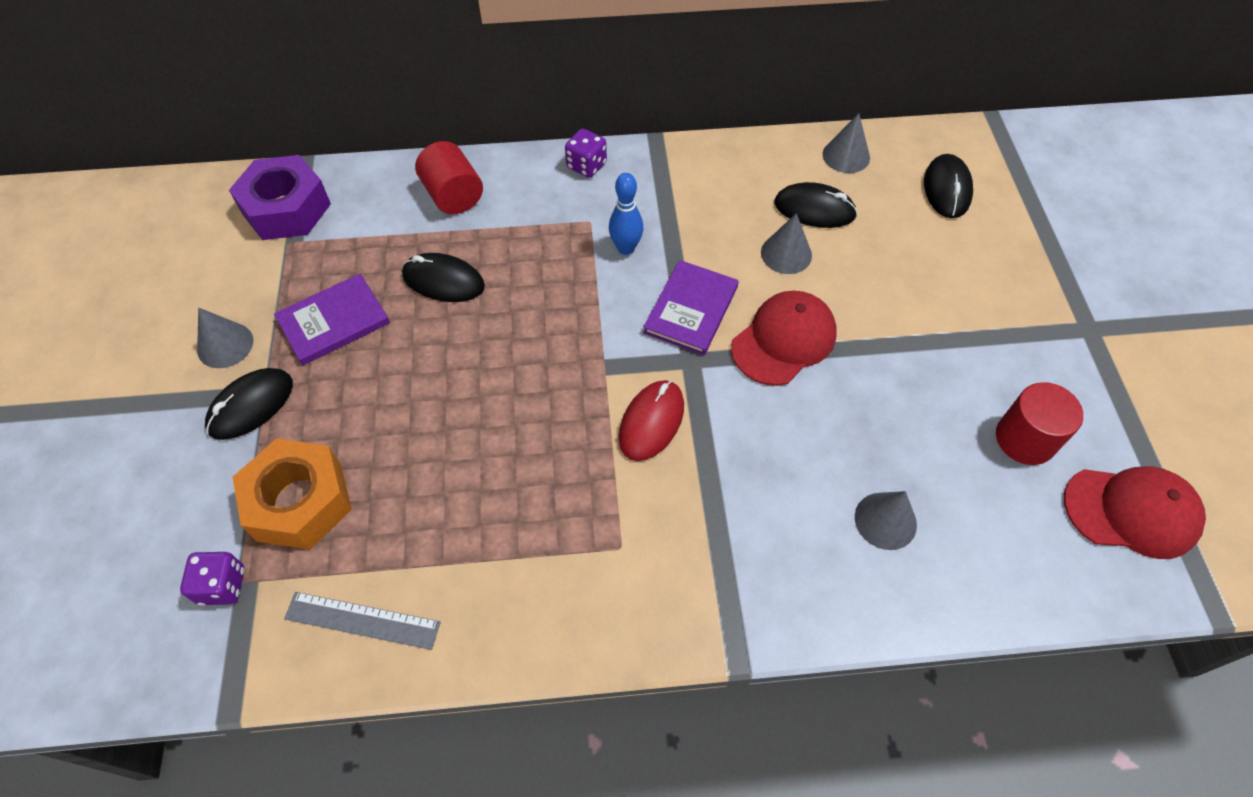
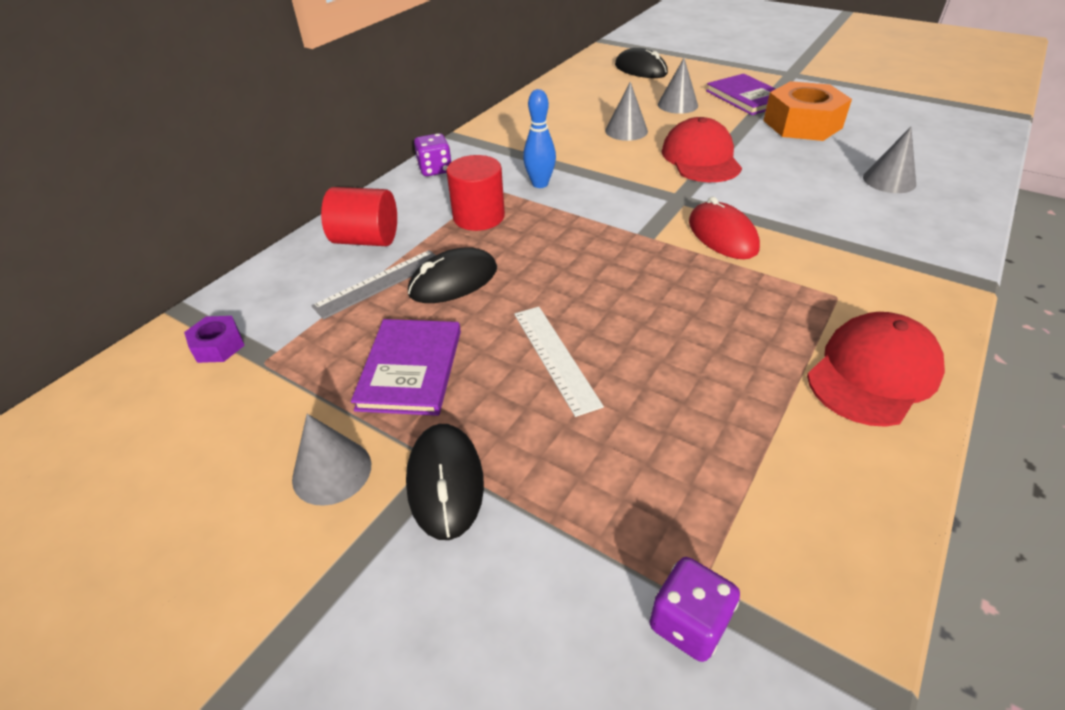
camera: 50 degrees left, 15 degrees down
purple nut [229,155,331,240] -> purple nut [184,316,245,363], size x0.47
orange nut [232,438,352,550] -> orange nut moved to [763,81,852,141]
grey ruler [284,592,441,650] -> grey ruler moved to [311,250,436,319]
purple book [643,260,739,355] -> purple book moved to [706,74,776,115]
black mouse [774,182,858,228] -> none
grey cone [823,113,870,173] -> grey cone moved to [658,58,698,114]
red cylinder [996,382,1083,465] -> red cylinder moved to [446,155,505,231]
red cap [1064,466,1206,559] -> red cap moved to [807,312,945,427]
none -> white ruler [514,307,604,417]

